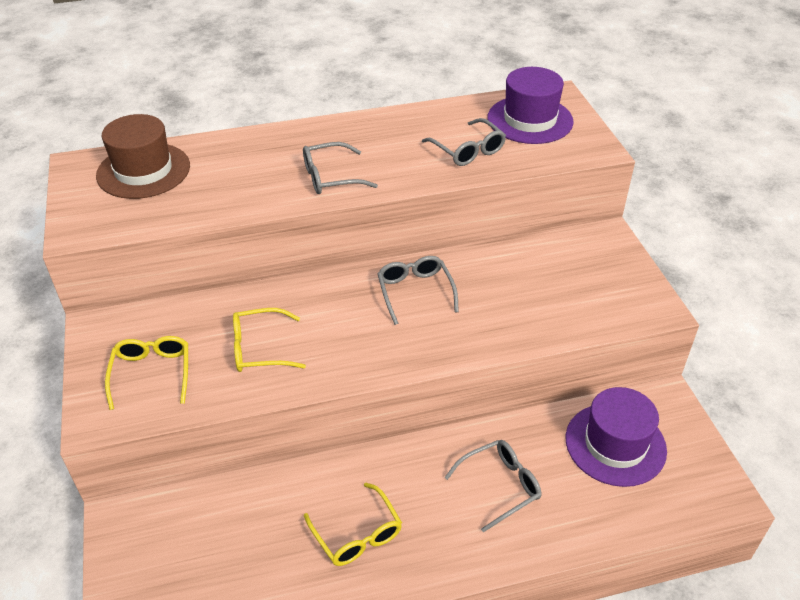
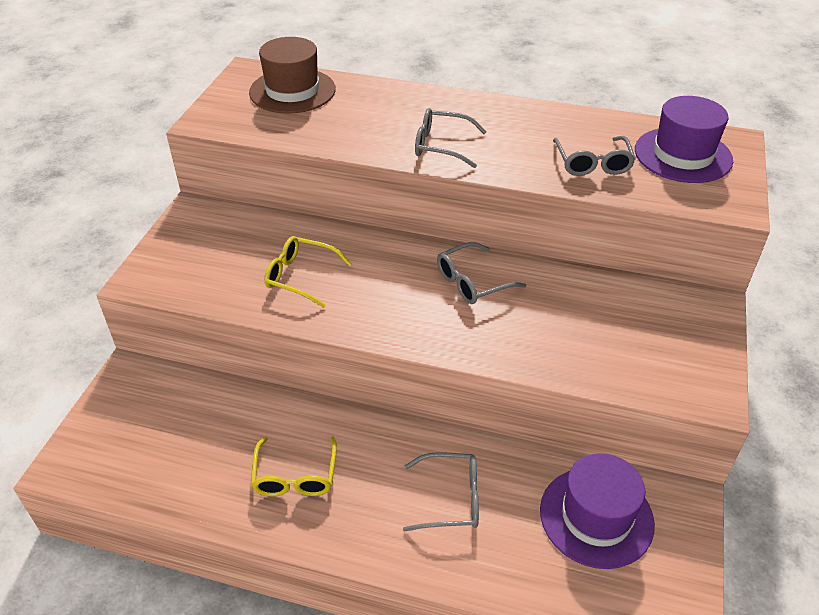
camera: 30 degrees right, 0 degrees up
yellow glasses [105,336,188,410] -> none
grey glasses [377,256,459,325] -> grey glasses turned 135 degrees counterclockwise [437,242,526,304]

